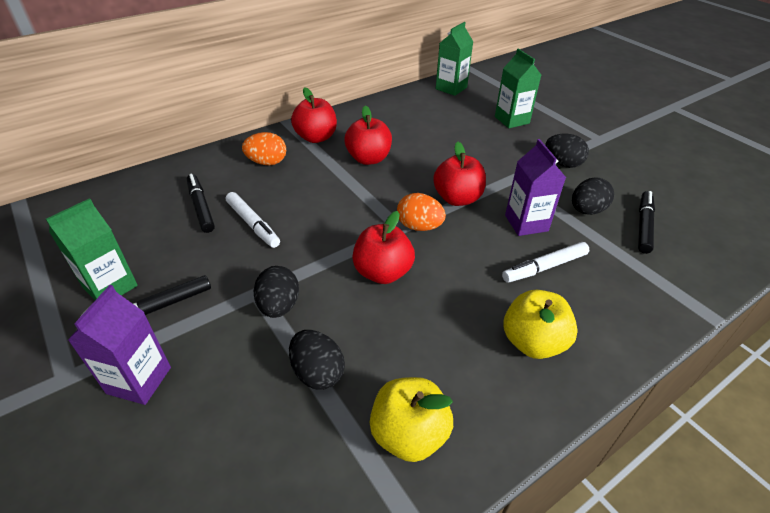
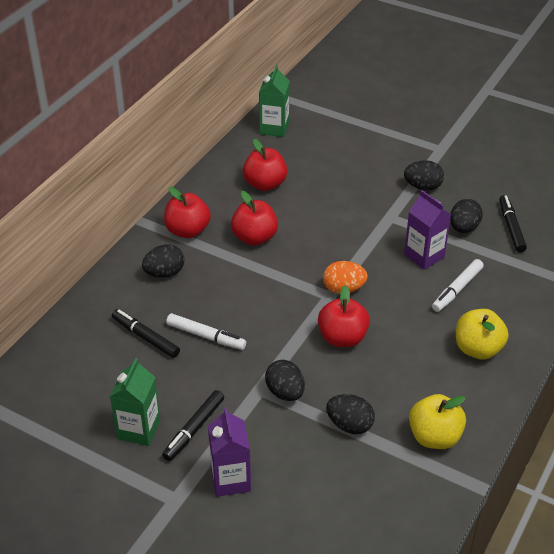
camera: 25 degrees left, 0 degrees up
orange egg [242,132,286,165] -> black egg [142,244,184,278]
red apple [433,142,486,206] -> red apple moved to [243,139,287,191]
green carton [495,48,541,128] -> none

